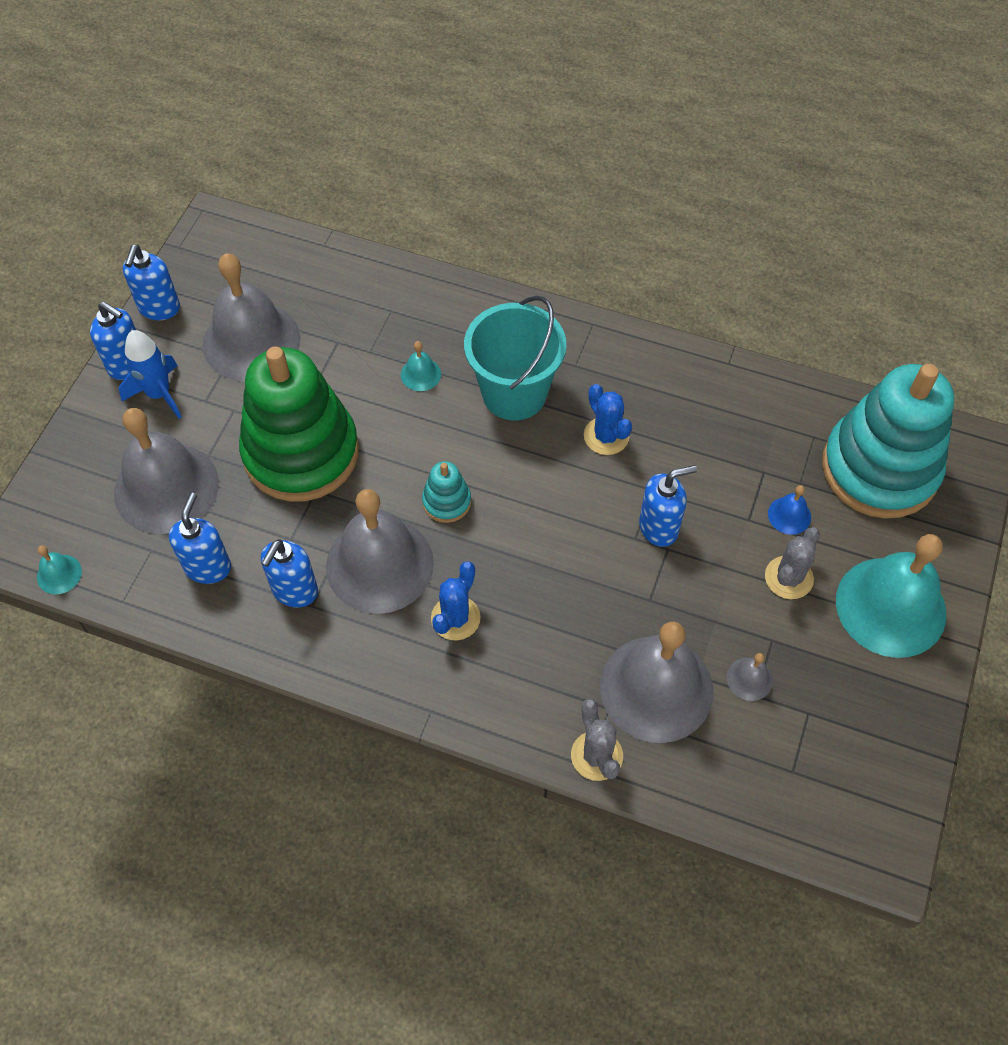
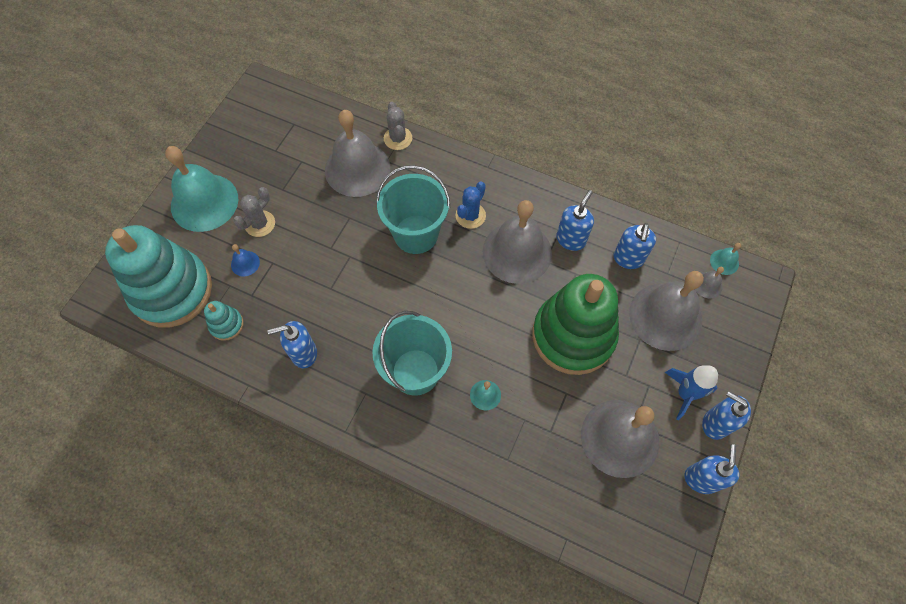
camera: 175 degrees left, 5 degrees up
turquoise stacking toy [422,461,471,523] -> turquoise stacking toy moved to [204,301,244,341]
blue cactus [584,384,632,455] -> none
blue soap dispenser [639,465,697,547] -> blue soap dispenser moved to [267,321,317,368]
grey bell [727,653,773,701] -> grey bell moved to [695,267,724,298]
none -> turquoise bucket [376,165,450,254]

